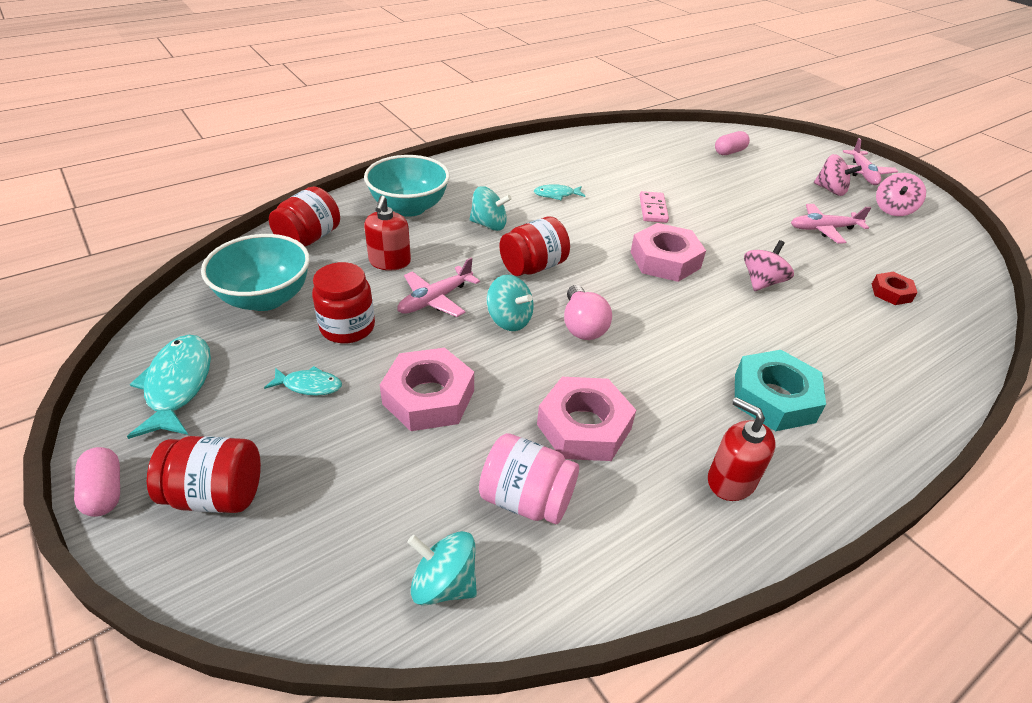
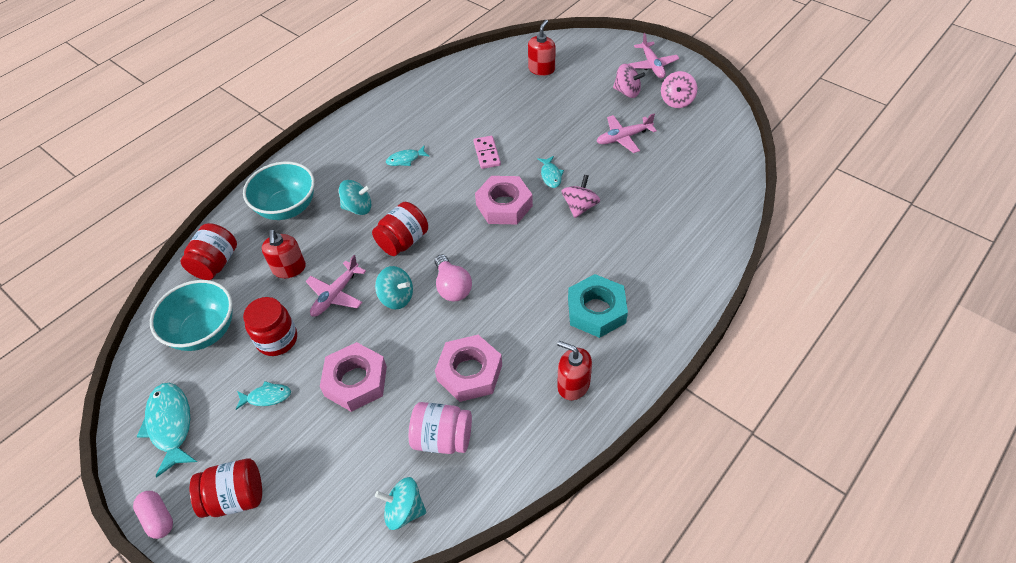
camera: 10 degrees left, 10 degrees up
pink capsule [715,131,750,155] -> red soap dispenser [528,20,556,76]
red nut [872,272,918,305] -> none
none -> turquoise fish [537,156,564,188]

